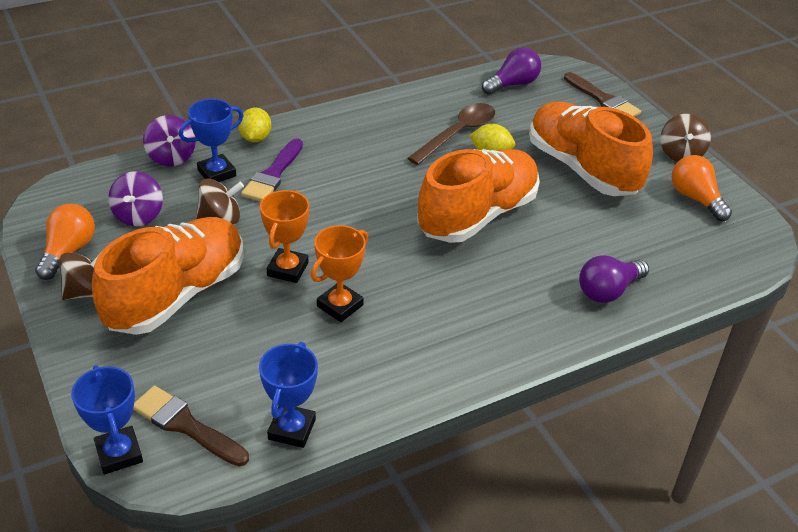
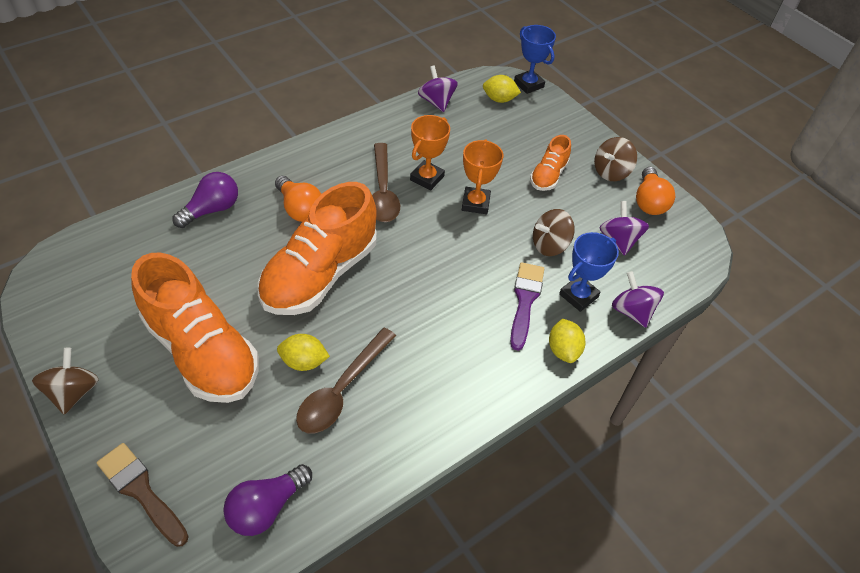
camera: 170 degrees right, 10 degrees up
orange shoe [92,217,244,335] -> orange shoe [530,135,571,191], size x0.49
brown brush [133,385,249,466] -> yellow lemon [483,75,521,103]
blue trophy [259,342,318,448] -> purple spinning top [418,65,458,112]
orange light bulb [672,155,732,221] -> orange light bulb moved to [275,176,321,222]
none -> brown spoon [372,143,400,222]

